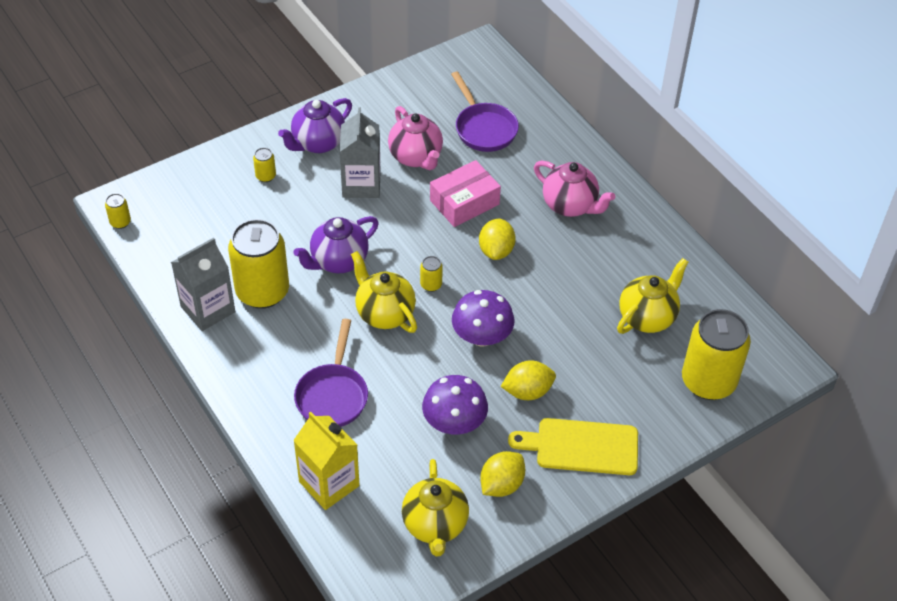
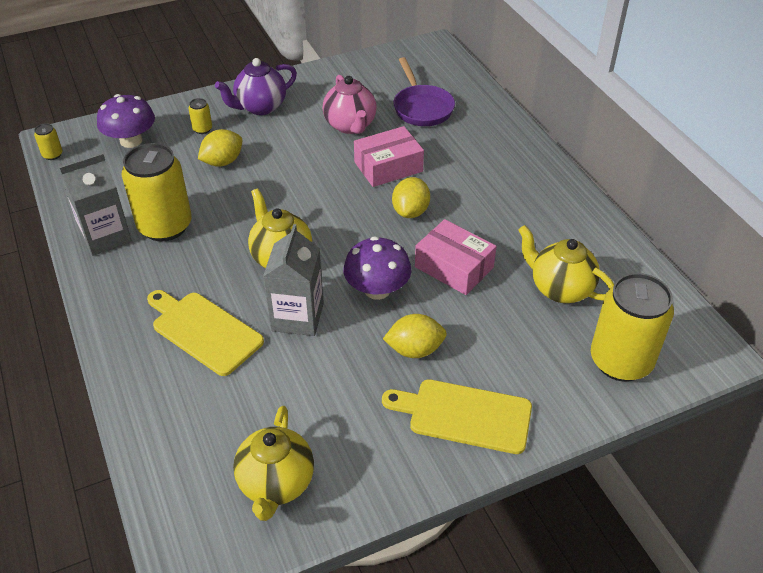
camera: 10 degrees right, 5 degrees down
purple teapot [293,216,379,273] -> none
yellow carton [293,412,360,510] -> none
purple pan [294,319,368,427] -> yellow cutting board [147,290,264,376]
grey carton [339,108,381,198] -> grey carton moved to [263,224,324,336]
yellow can [420,256,443,292] -> none
purple mushroom [422,375,488,435] -> purple mushroom moved to [97,94,155,148]
yellow lemon [480,451,525,497] -> yellow lemon moved to [198,129,242,167]
pink teapot [534,161,615,217] -> none
yellow teapot [617,258,688,334] -> yellow teapot turned 105 degrees counterclockwise [518,225,614,303]
none -> pink box [415,219,497,295]

